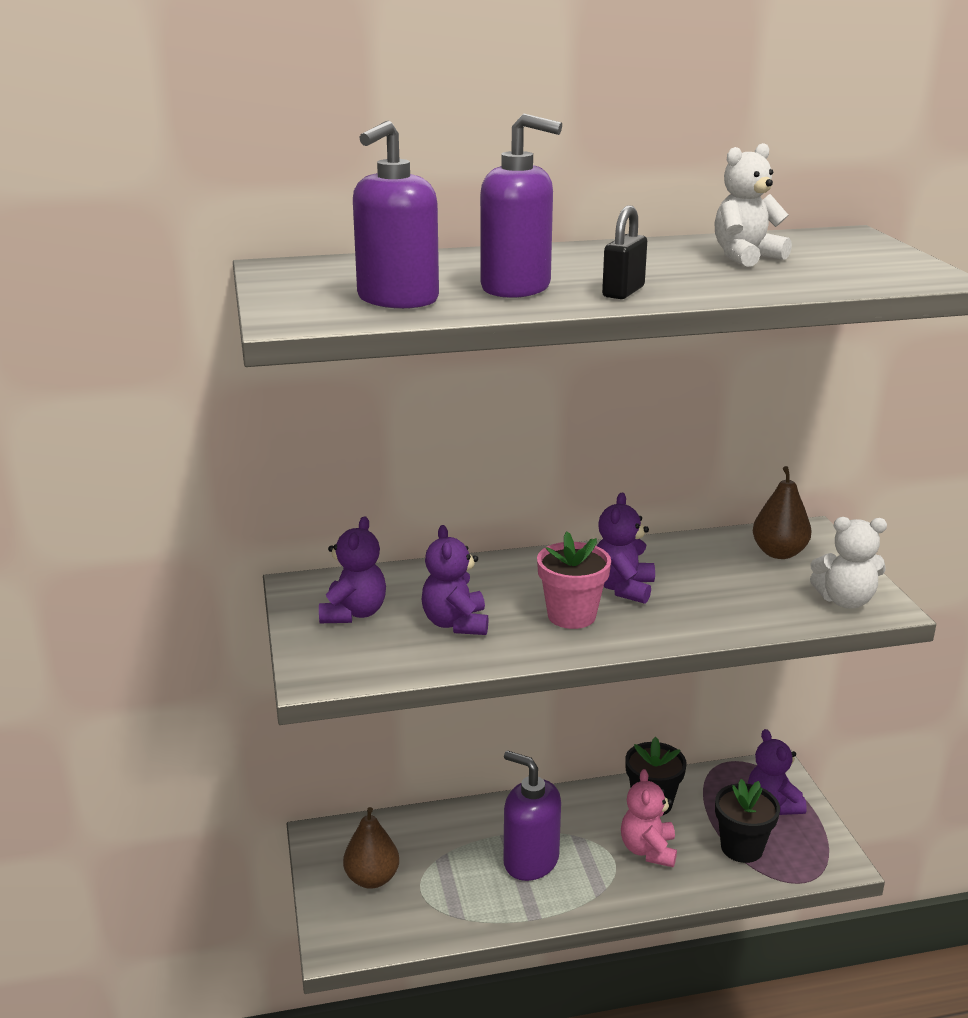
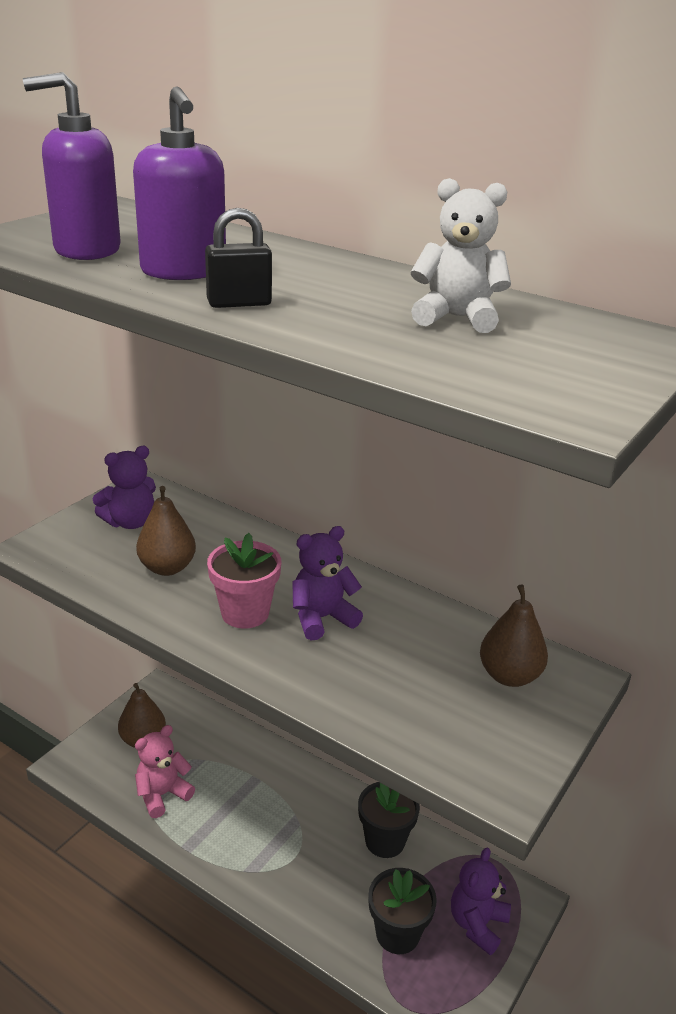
camera: 45 degrees right, 5 degrees up
purple teddy bear [421,525,489,635] -> brown pear [136,486,196,576]
purple soap dispenser [504,751,561,881] -> none
pink teddy bear [621,769,677,867] -> pink teddy bear moved to [135,725,195,818]
white teddy bear [810,517,887,609] -> none

